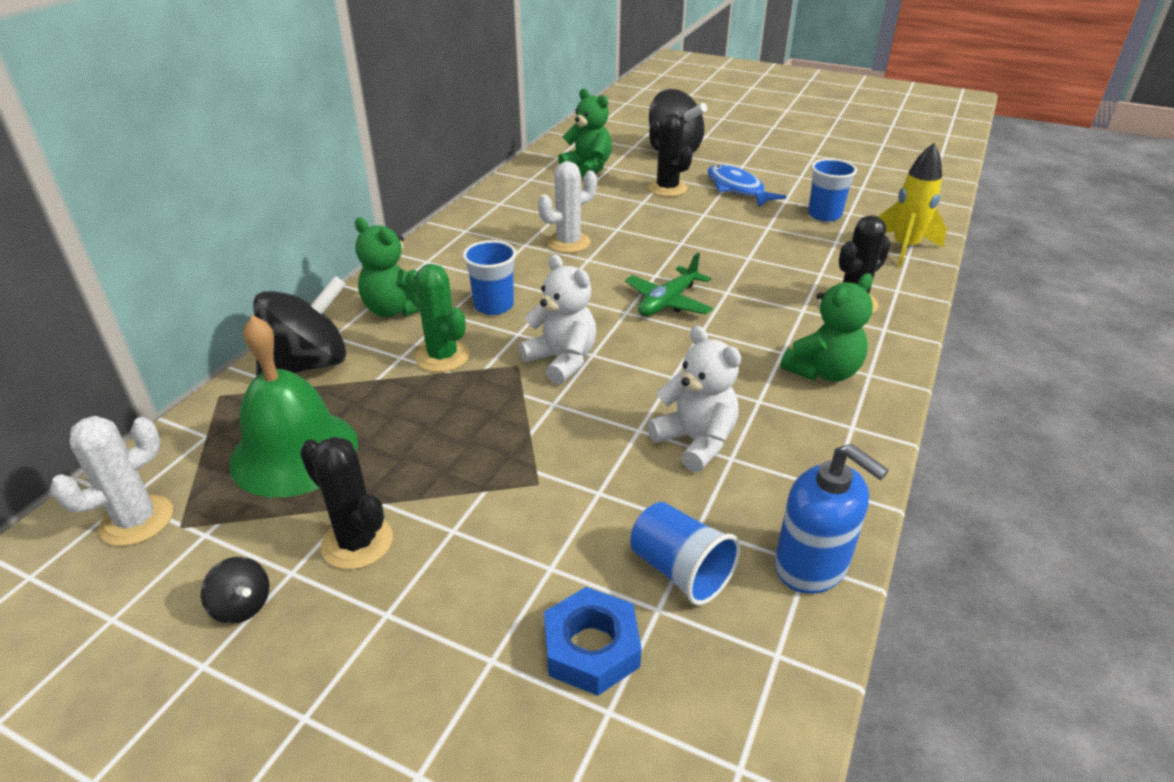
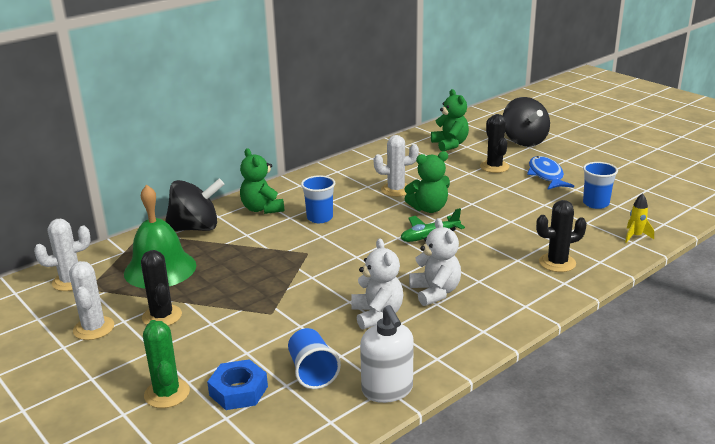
camera: 25 degrees right, 10 degrees down
black spinning top [201,557,269,624] -> white cactus [69,261,114,340]
green cactus [405,264,470,372] -> green cactus moved to [143,320,190,408]
white teddy bear [519,254,596,384] -> white teddy bear moved to [409,218,461,306]
blue soap dispenser [774,444,889,594] -> white soap dispenser [360,305,414,403]
green teddy bear [780,274,873,382] -> green teddy bear moved to [404,151,450,213]
yellow rocket [879,143,947,267] -> yellow rocket [625,193,654,243], size x0.58

